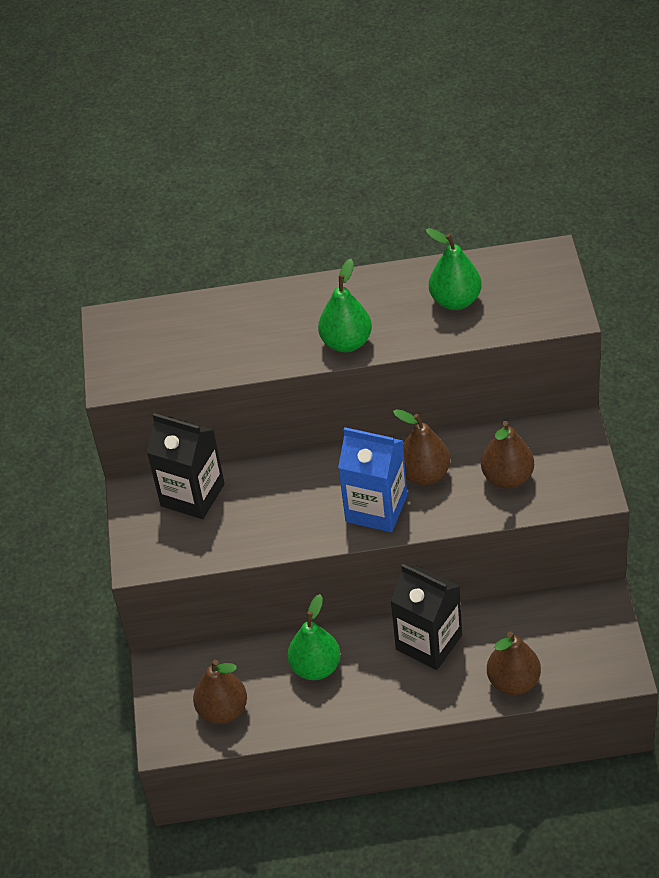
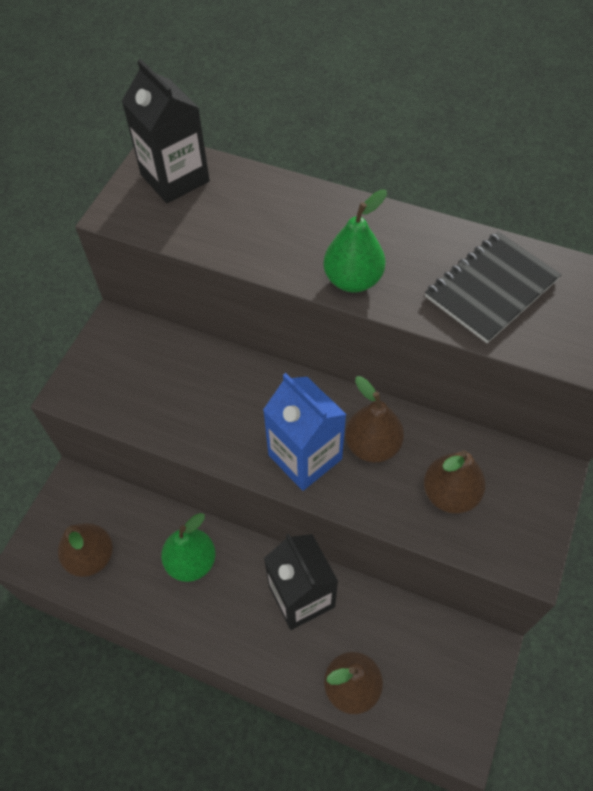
camera: 25 degrees right, 10 degrees up
black carton [147,413,225,519] -> black carton moved to [122,59,210,203]
green pear [426,228,482,310] -> black notebook [425,232,561,343]

